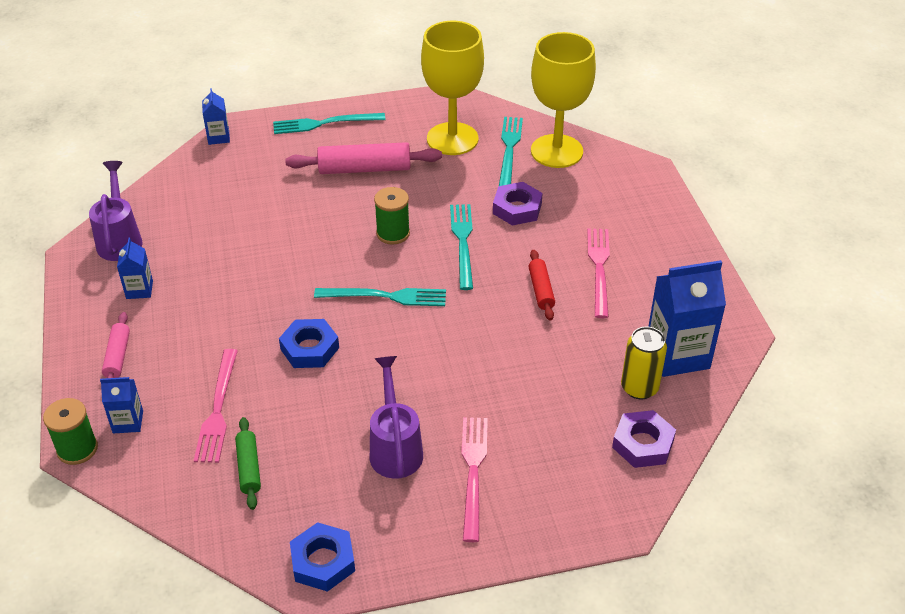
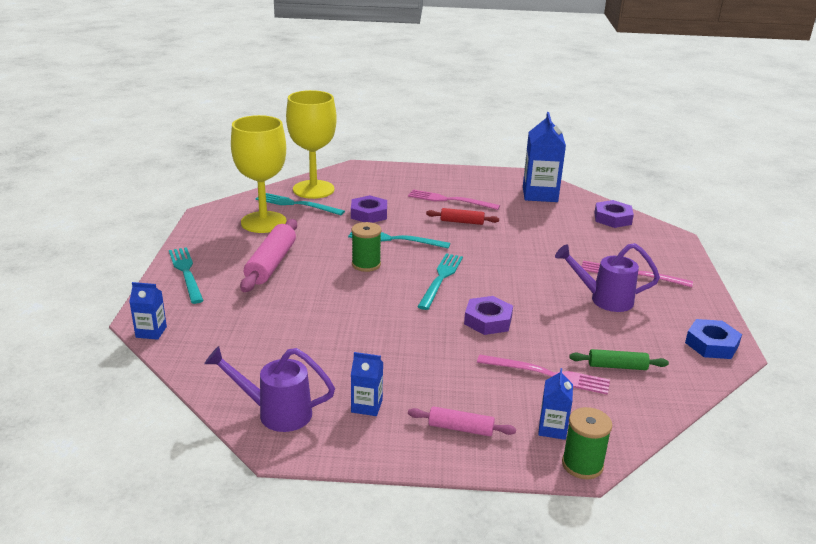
camera: 75 degrees left, 15 degrees down
turquoise fork [273,113,386,134] -> turquoise fork turned 150 degrees clockwise [169,247,204,304]
blue nut [279,319,339,368] -> purple nut [464,296,513,335]
yellow can [621,327,667,399] -> none

